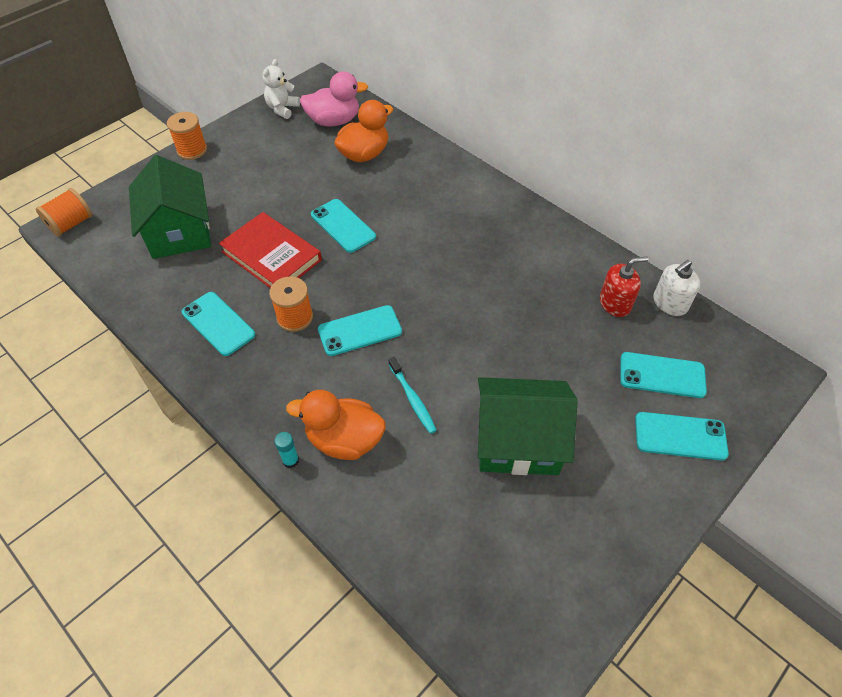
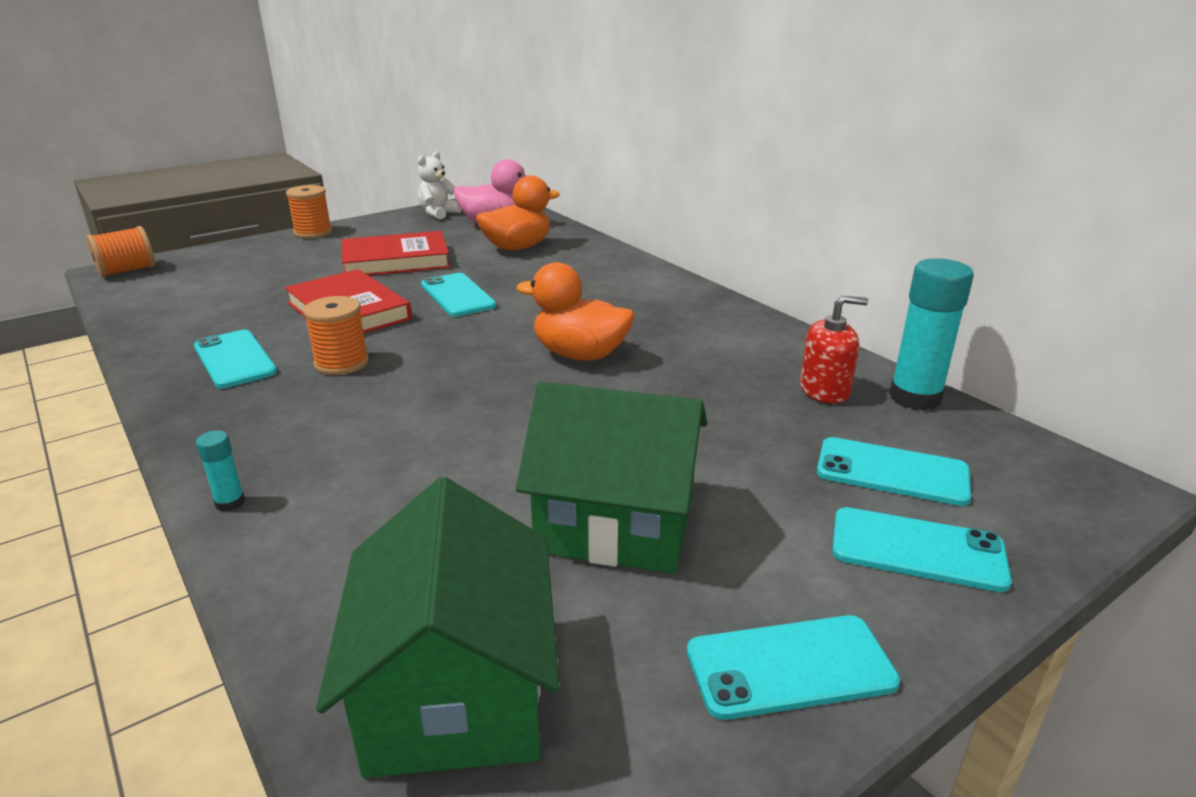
camera: 10 degrees right, 25 degrees down
green house [129,155,211,259] -> green house moved to [316,477,559,778]
orange duck [286,390,386,460] -> orange duck moved to [516,262,635,360]
turquoise phone [318,305,402,356] -> turquoise phone moved to [687,615,900,720]
turquoise toothbrush [389,357,436,434] -> none
white soap dispenser [653,260,700,316] -> turquoise glue stick [889,258,974,411]
none -> red book [342,231,450,276]

